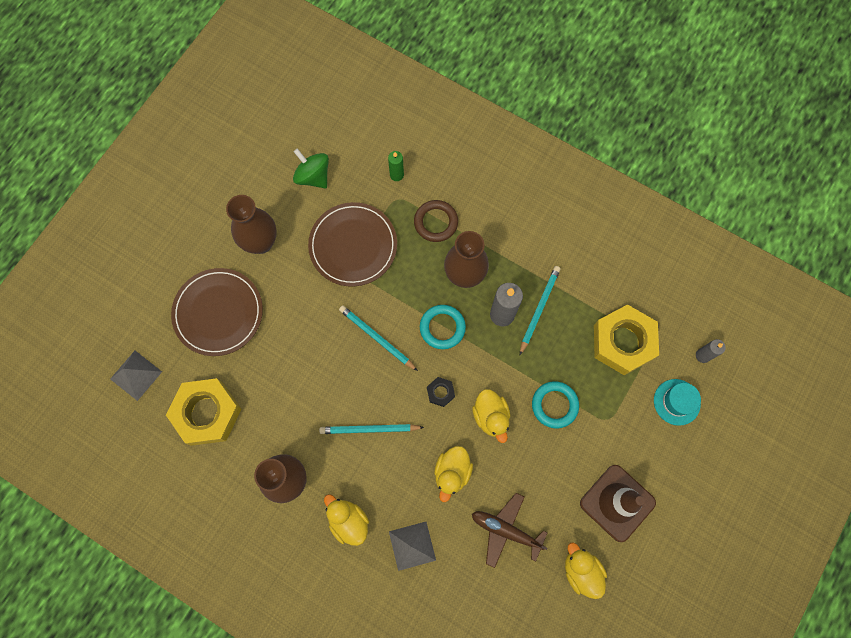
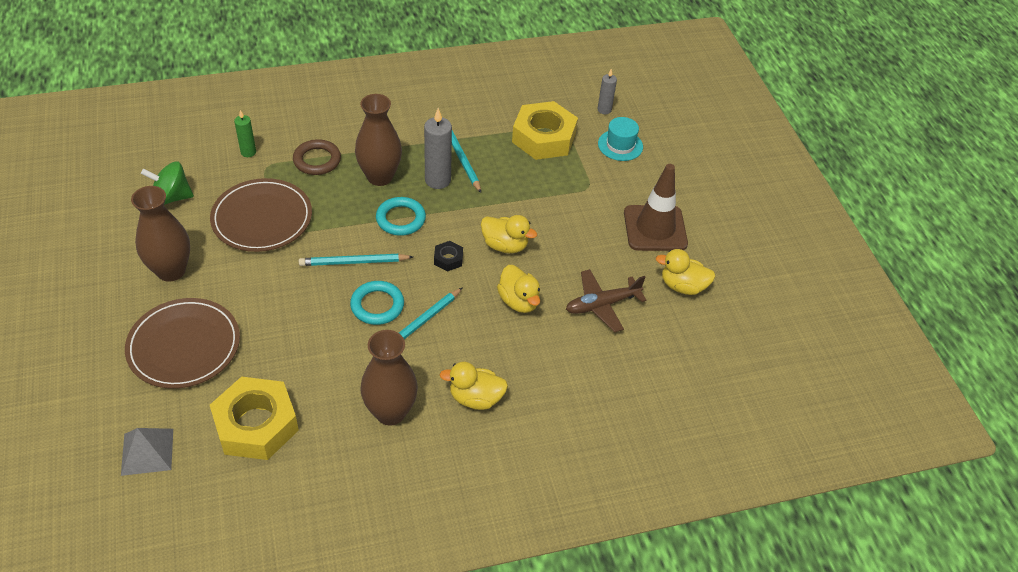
camera: 50 degrees left, 25 degrees down
grey pyramid [389,522,436,571] -> none
turquoise ring [532,381,579,428] -> turquoise ring moved to [350,281,404,325]

